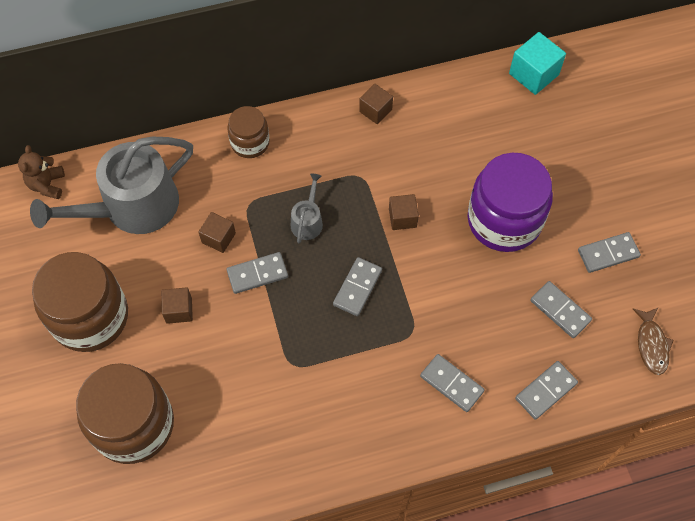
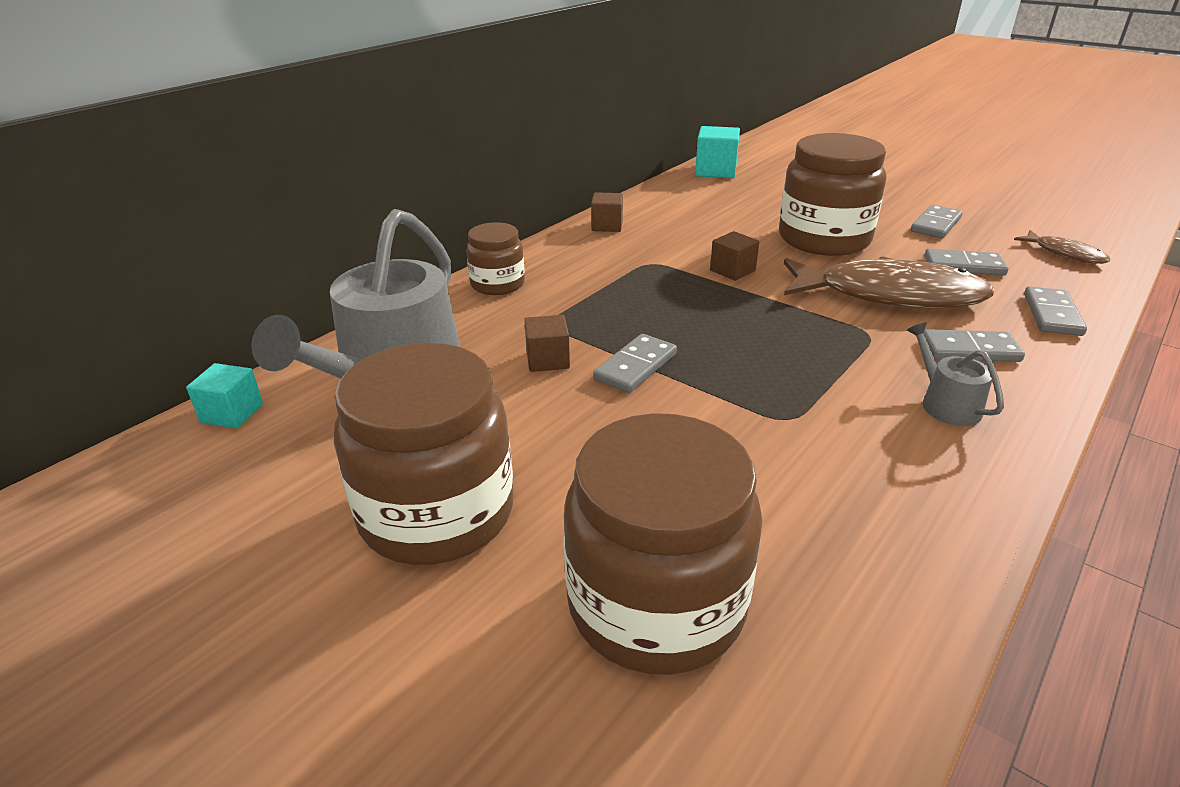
camera: 35 degrees left, 30 degrees down
brown teddy bear [18,145,65,199] -> turquoise cube [186,363,263,429]
brown cube [161,287,193,324] -> none
grey watering can [291,174,323,243] -> grey watering can moved to [907,322,1004,426]
grey domino [333,257,382,316] -> none
purple jar [468,153,553,252] -> brown jar [779,133,886,256]
none -> brown fish [784,256,994,308]

